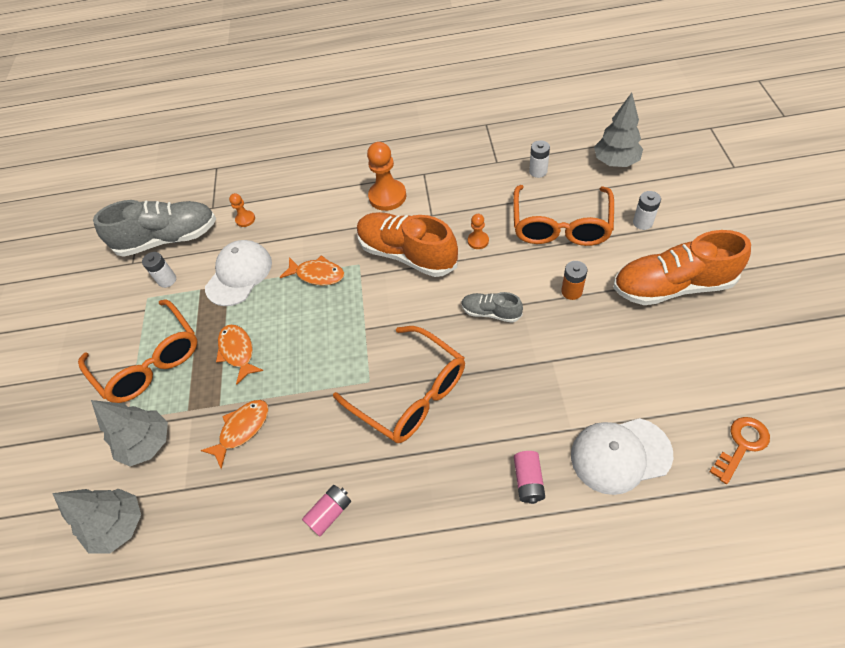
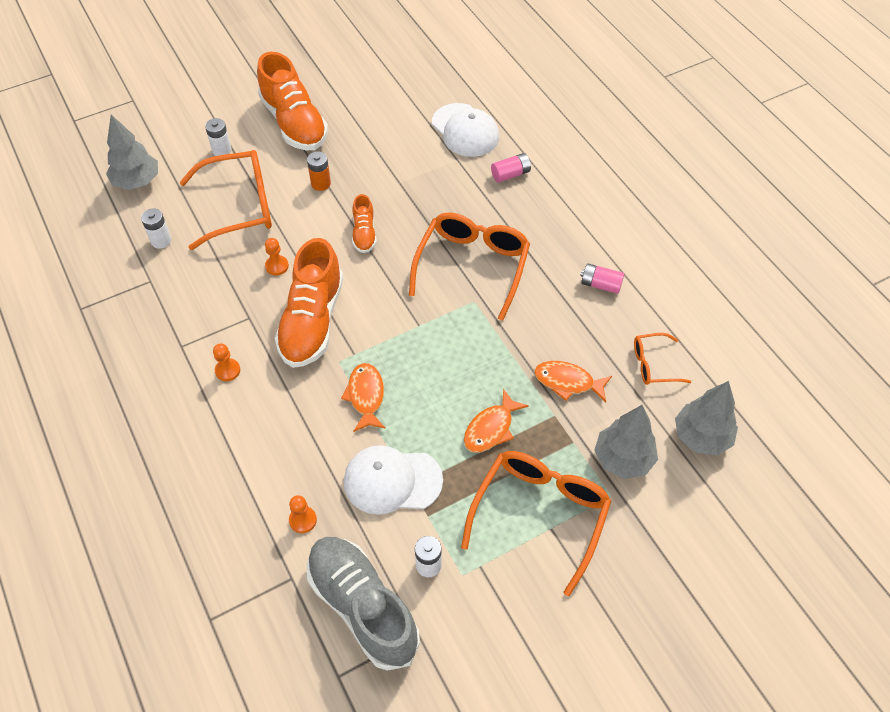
camera: 120 degrees left, 0 degrees up
orange pawn [367,142,406,211] -> orange pawn [213,343,240,381], size x0.52
grey shoe [462,292,523,323] -> orange shoe [352,194,377,253]
orange key [709,417,770,484] -> none
none -> orange glasses [634,333,691,385]

